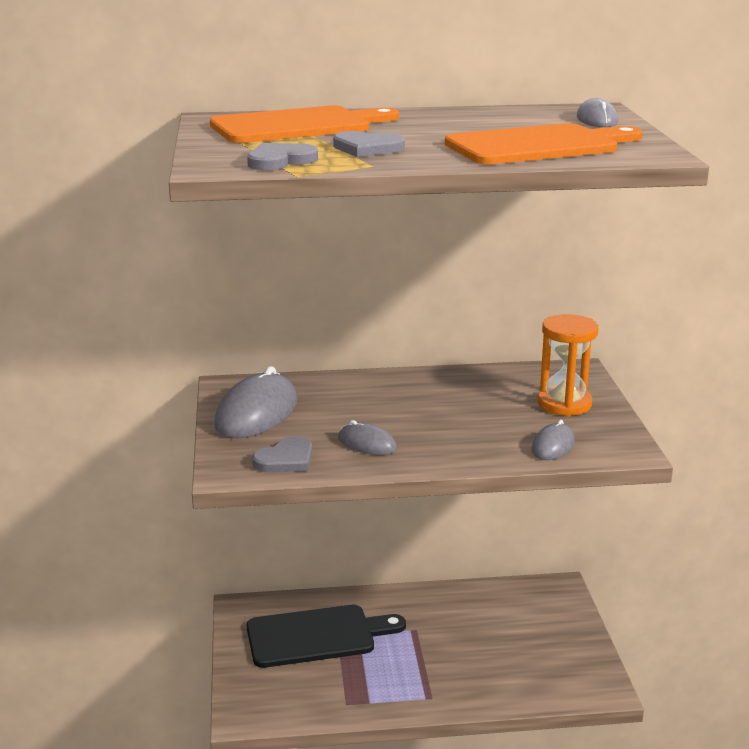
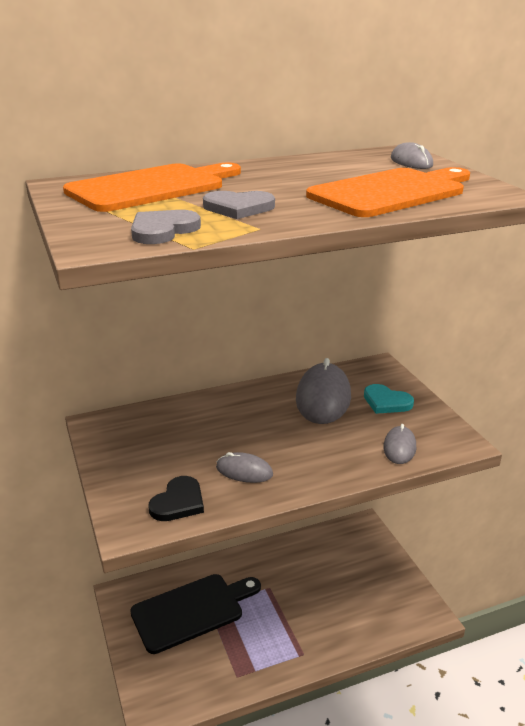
camera: 15 degrees left, 5 degrees up
grey mouse [214,366,297,439] -> grey mouse moved to [296,358,351,424]
grey heart [252,436,312,473] -> black heart [149,476,204,521]
orange hourglass [538,314,598,416] -> turquoise heart [364,384,414,414]

